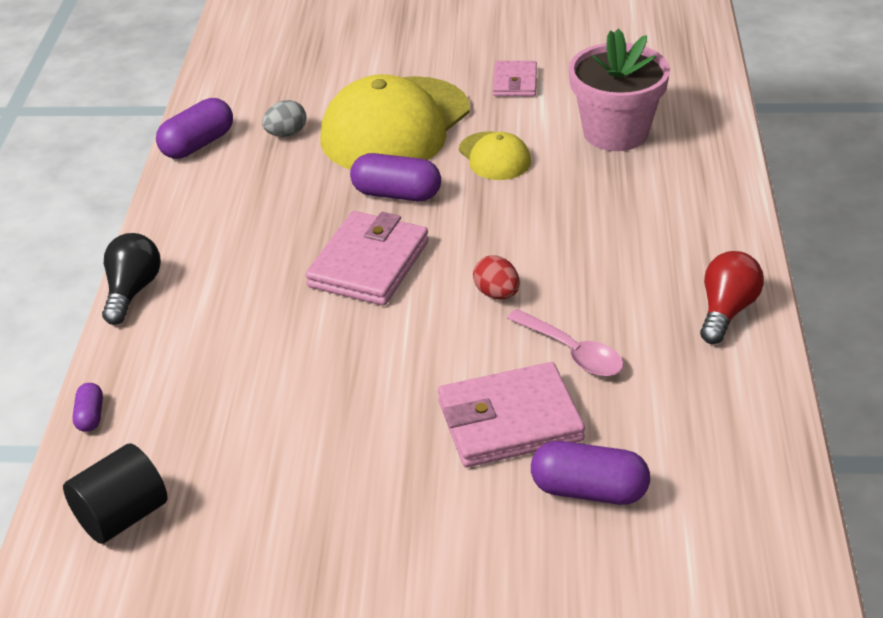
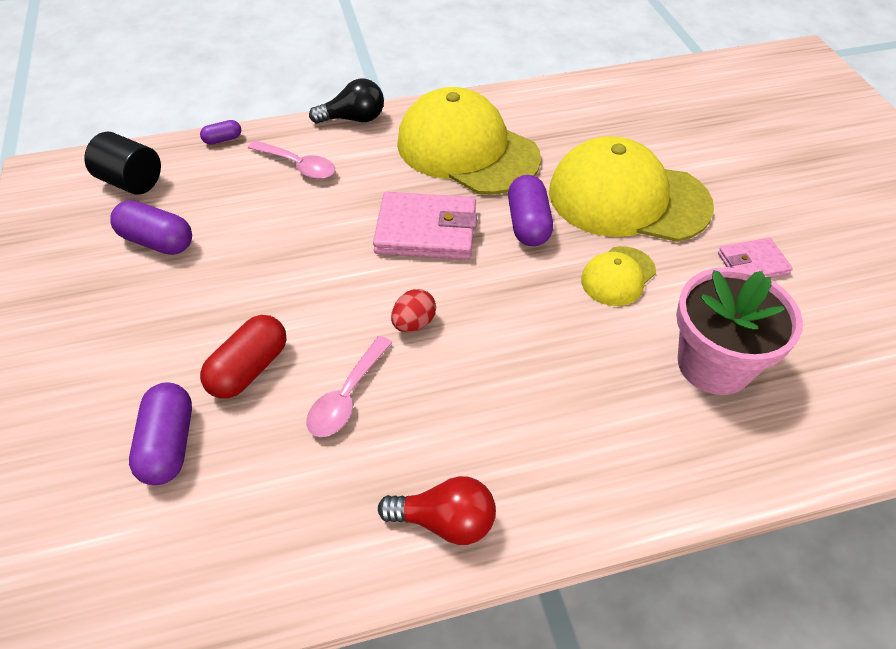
camera: 70 degrees right, 10 degrees up
purple capsule [156,98,233,159] -> purple capsule moved to [110,200,192,255]
grey egg [262,100,306,137] -> none
pink wallet [438,362,585,467] -> red capsule [200,315,287,399]
none -> pink spoon [248,140,335,179]
none -> yellow cap [397,87,541,195]

